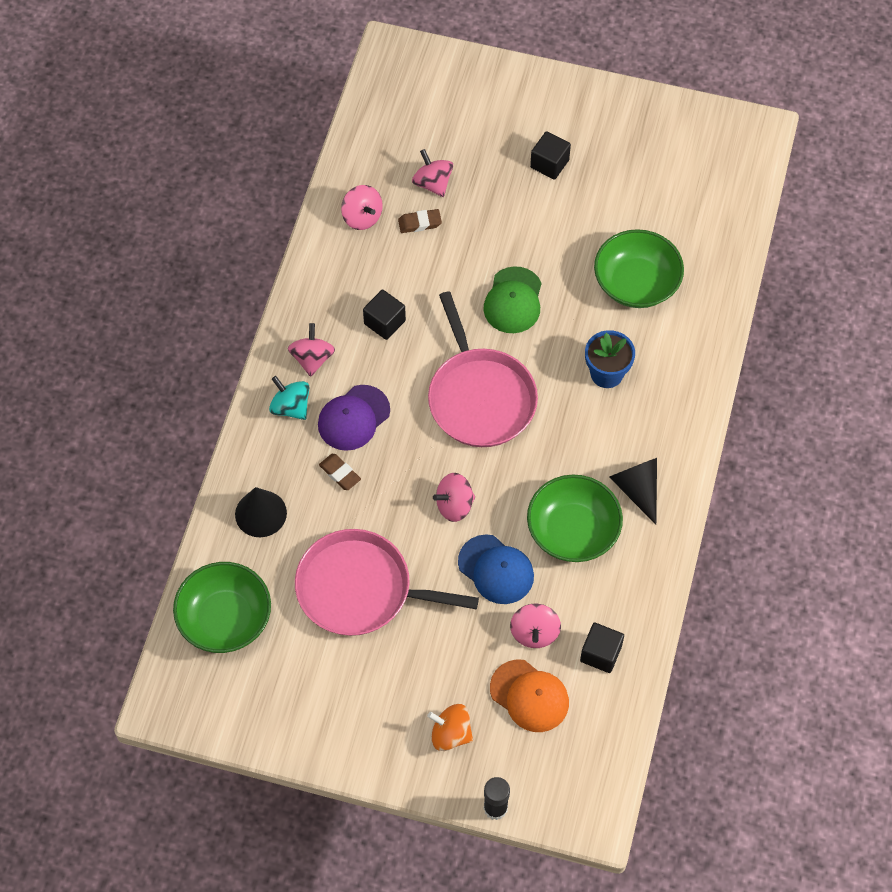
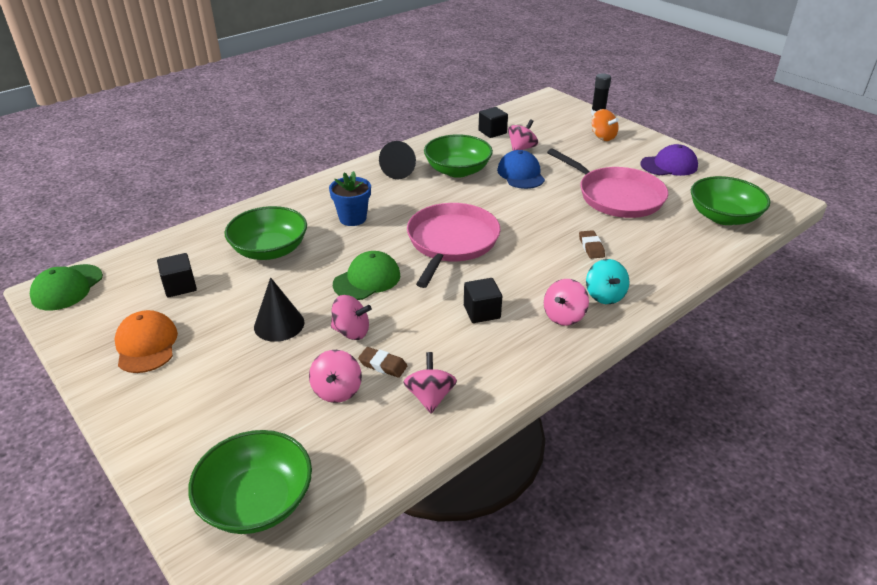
camera: 145 degrees left, 25 degrees down
black cone [235,487,287,537] -> black cone moved to [254,277,304,342]
purple cap [318,385,390,451] -> purple cap moved to [641,144,698,176]
pink spinning top [433,473,475,522] -> pink spinning top moved to [331,295,372,340]
orange cap [490,659,569,732] -> orange cap moved to [115,310,178,373]
black cube [530,131,571,180] -> black cube moved to [157,253,197,297]
none -> green cap [30,264,103,310]
none -> green bowl [188,430,312,534]

